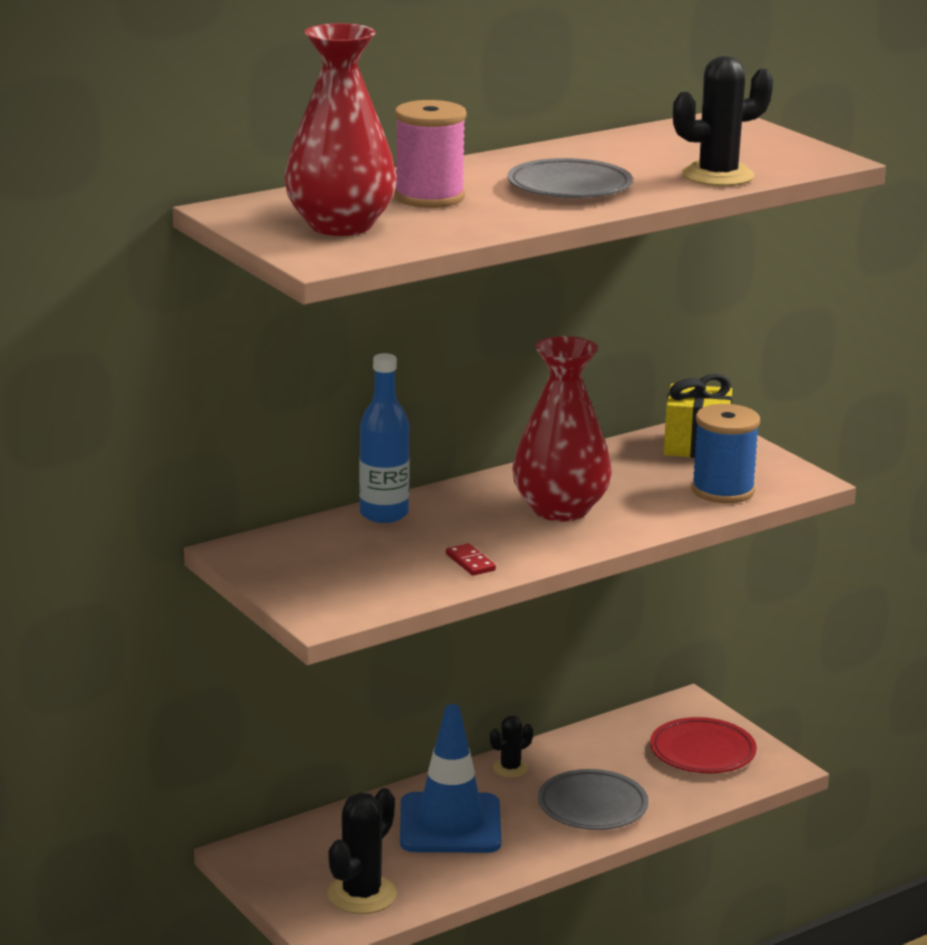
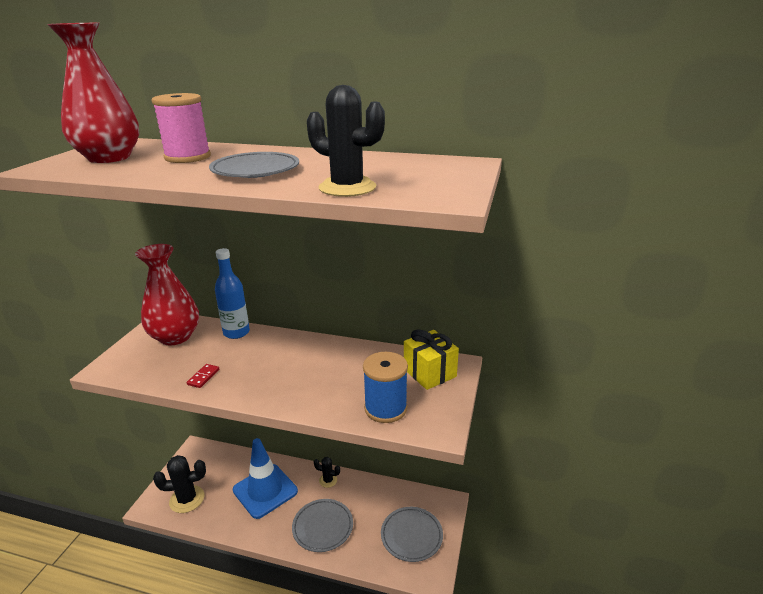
camera: 50 degrees right, 5 degrees up
red vase [513,336,612,521] -> red vase moved to [135,244,199,345]
red plate [650,717,757,773] -> grey plate [381,507,443,562]

